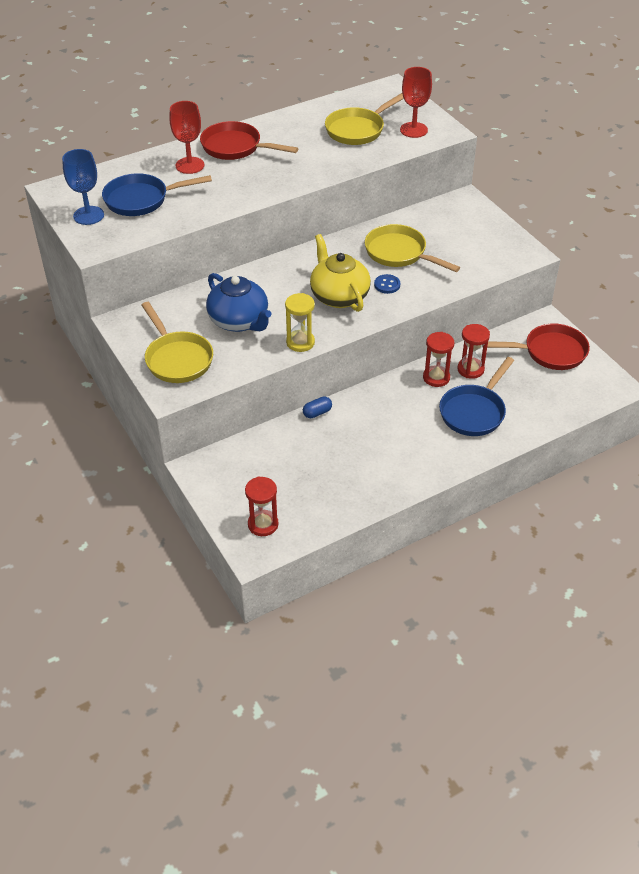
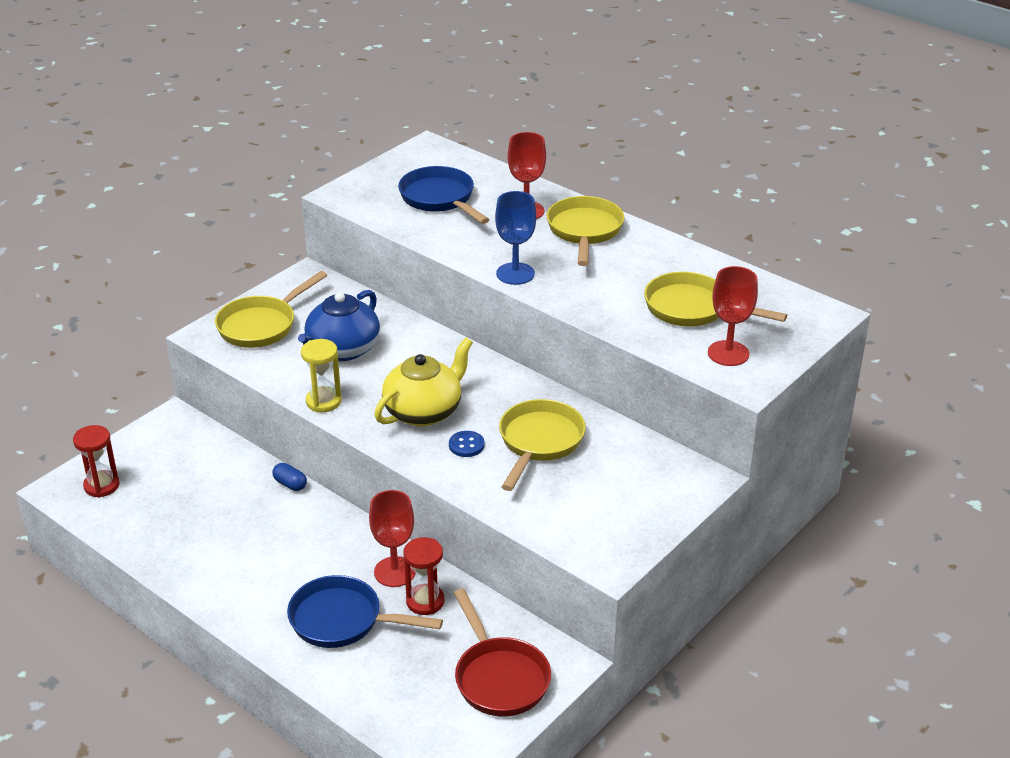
camera: 70 degrees right, 10 degrees down
blue goblet [62,149,104,225] -> blue goblet moved to [495,191,536,285]
red pan [200,121,298,160] -> yellow pan [547,196,625,266]
red hourglass [423,332,454,387] -> red goblet [369,490,416,587]

